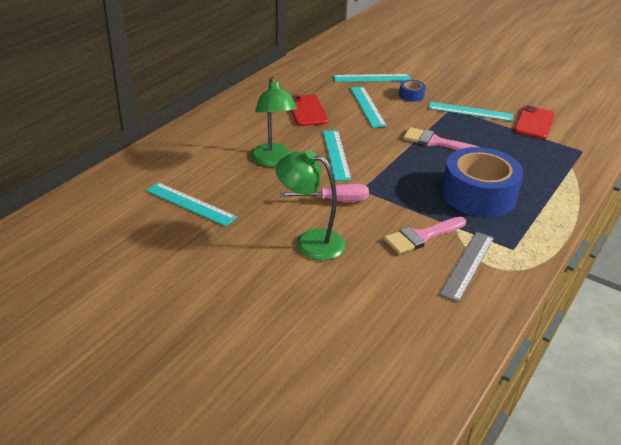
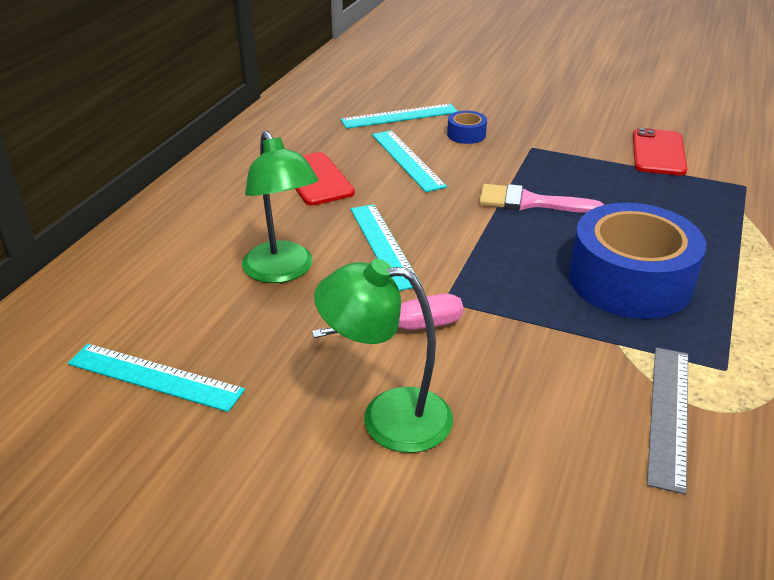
camera: 10 degrees left, 0 degrees up
pink brush [384,217,466,254] -> none
turquoise ruler [429,102,513,121] -> none

